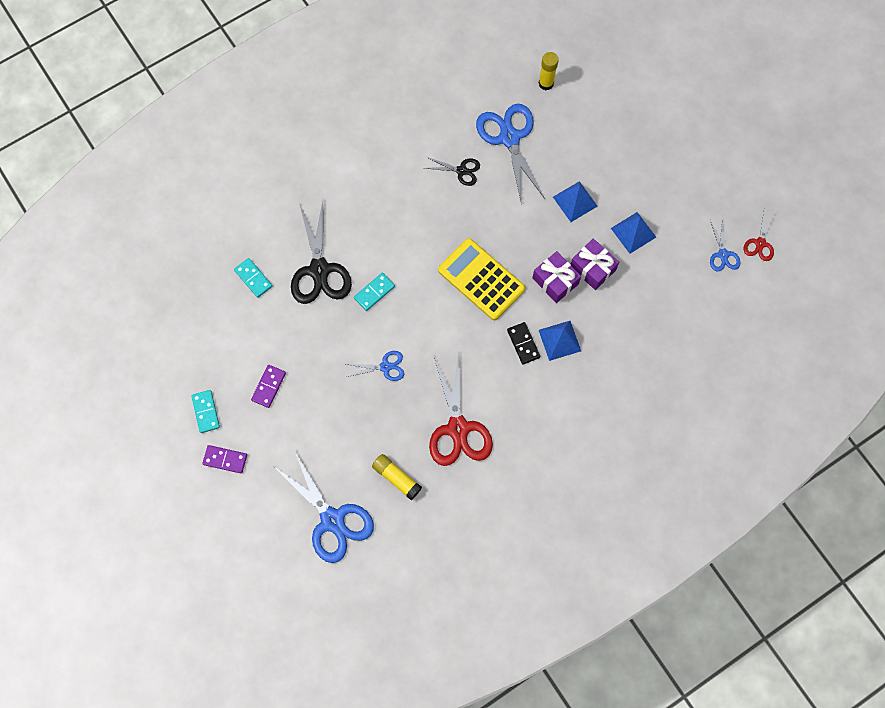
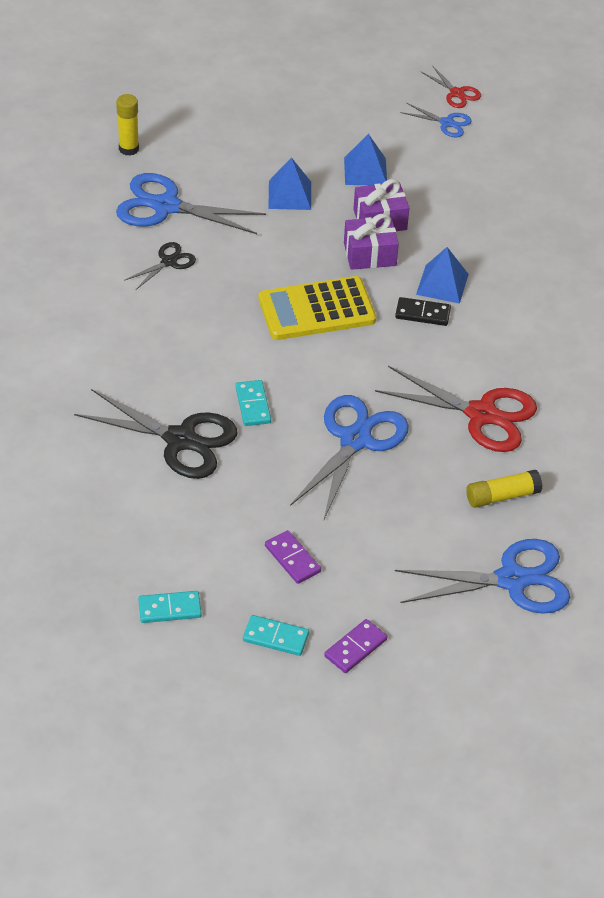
camera: 60 degrees left, 25 degrees down
turquoise domino [234,258,272,298] -> turquoise domino moved to [138,591,202,623]
blue scissors [346,351,404,381] -> blue scissors [290,395,409,519], size x1.97

